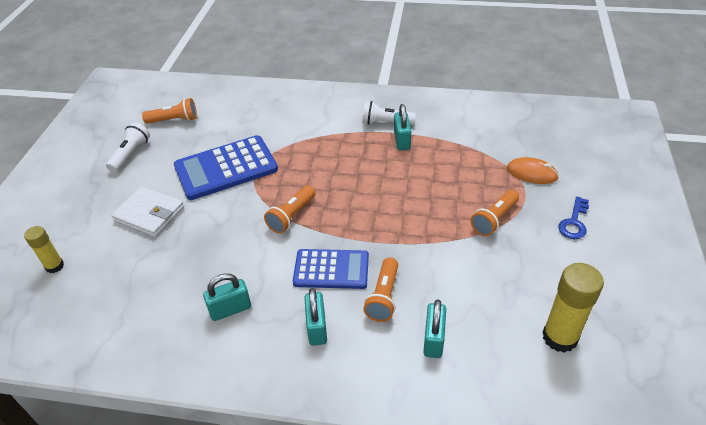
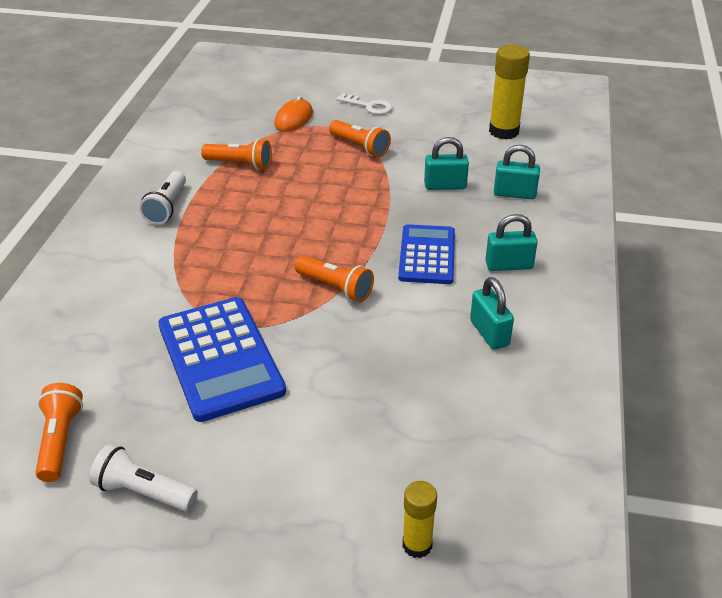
camera: 90 degrees left, 5 degrees down
white wallet [111,186,184,237] -> none
orange flashlight [363,257,398,322] -> orange flashlight moved to [201,139,272,170]
turquoise padlock [394,104,411,150] -> turquoise padlock moved to [424,137,469,190]
blue key [558,196,589,239] -> white key [336,93,393,115]

